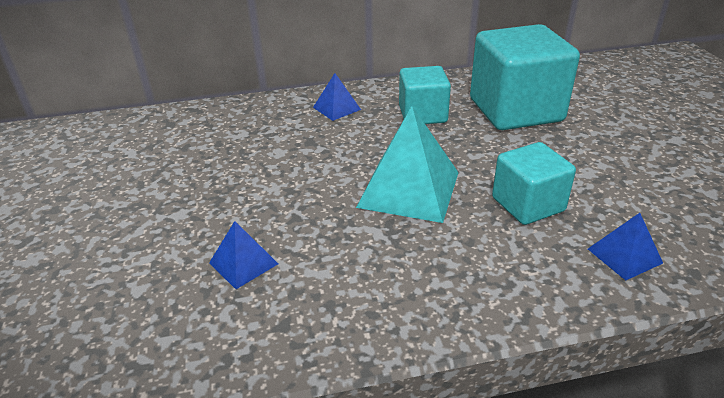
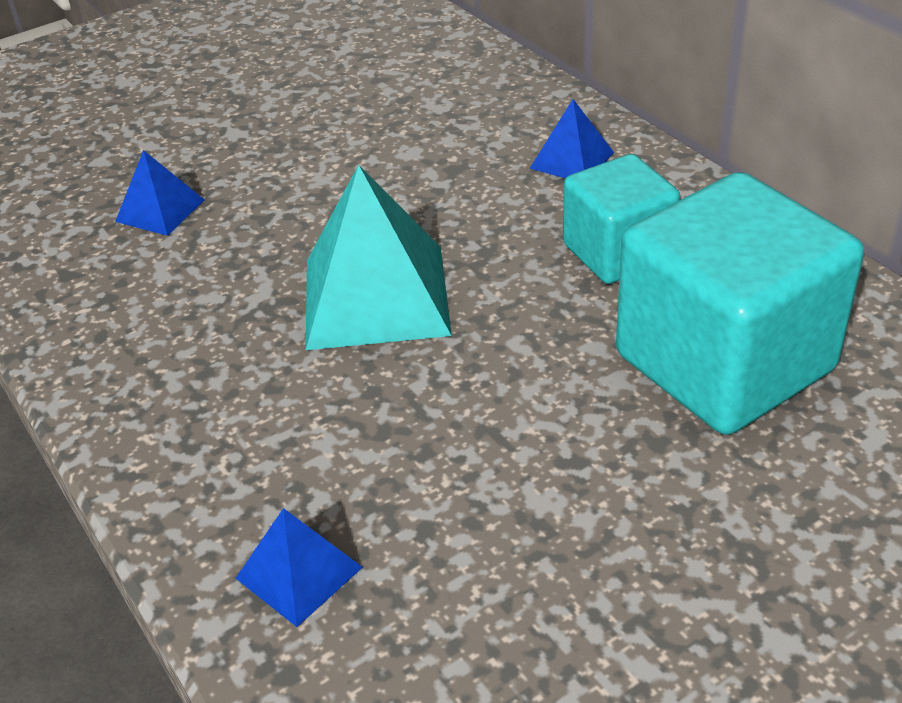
camera: 70 degrees right, 5 degrees up
turquoise cube [492,142,576,225] -> none

